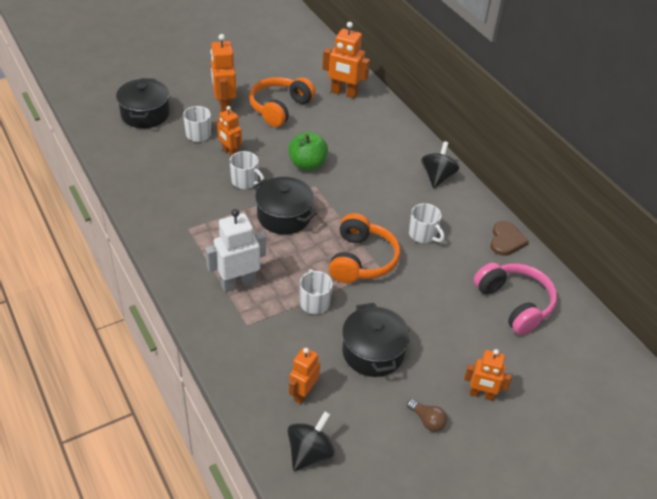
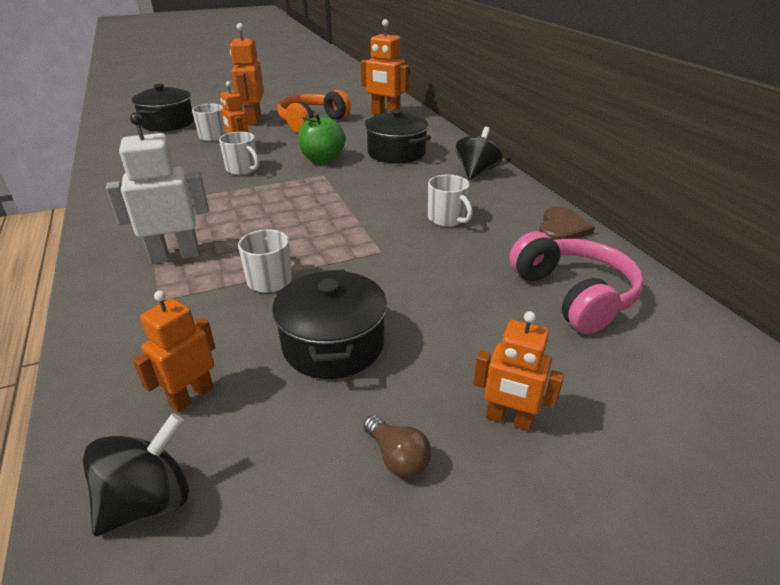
camera: 10 degrees right, 10 degrees down
black pot [253,177,317,235] -> black pot moved to [365,109,431,163]
orange headphones [329,213,400,283] -> none

